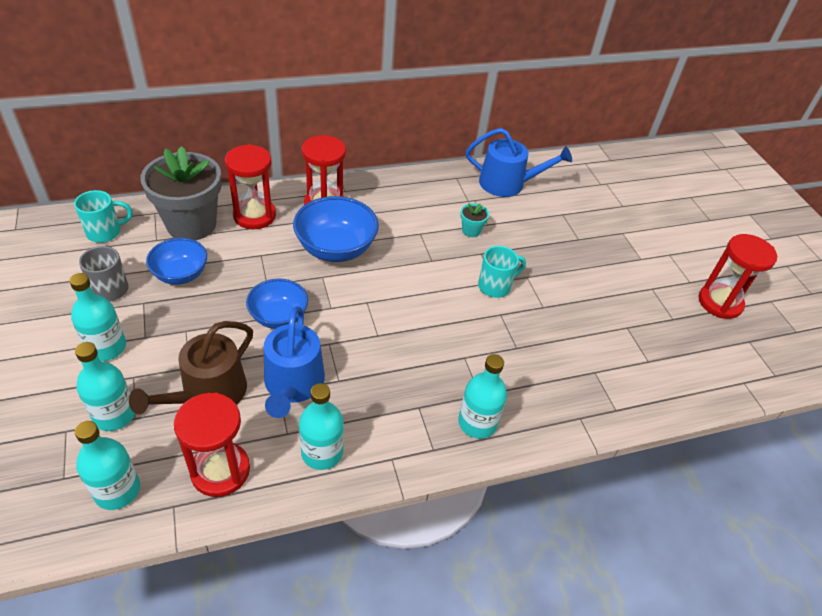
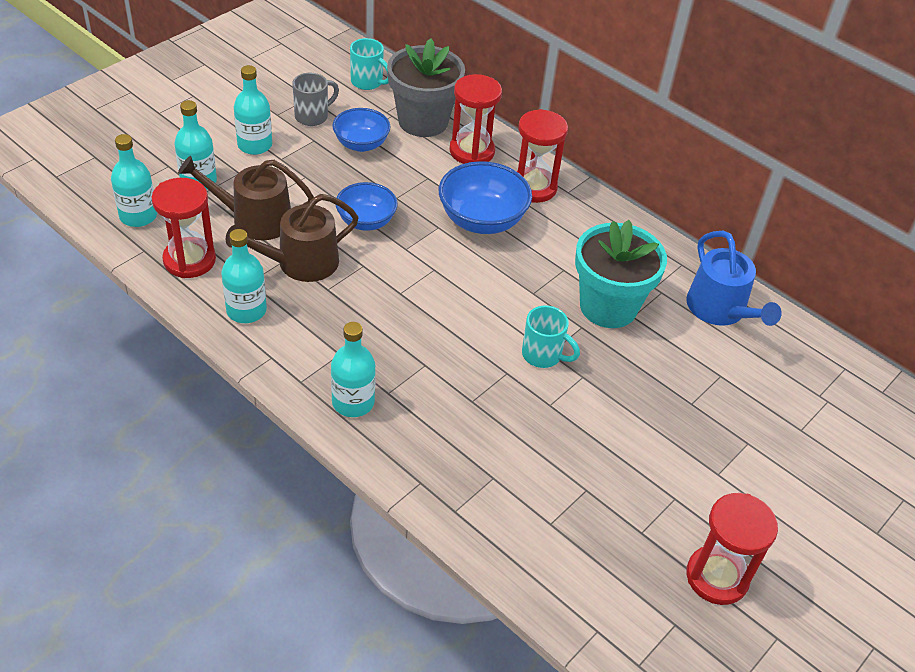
camera: 60 degrees right, 0 degrees up
blue watering can [264,306,325,418] -> brown watering can [226,194,359,282]
turquoise flower pot [460,203,489,237] -> turquoise flower pot [575,220,667,328], size x2.47

